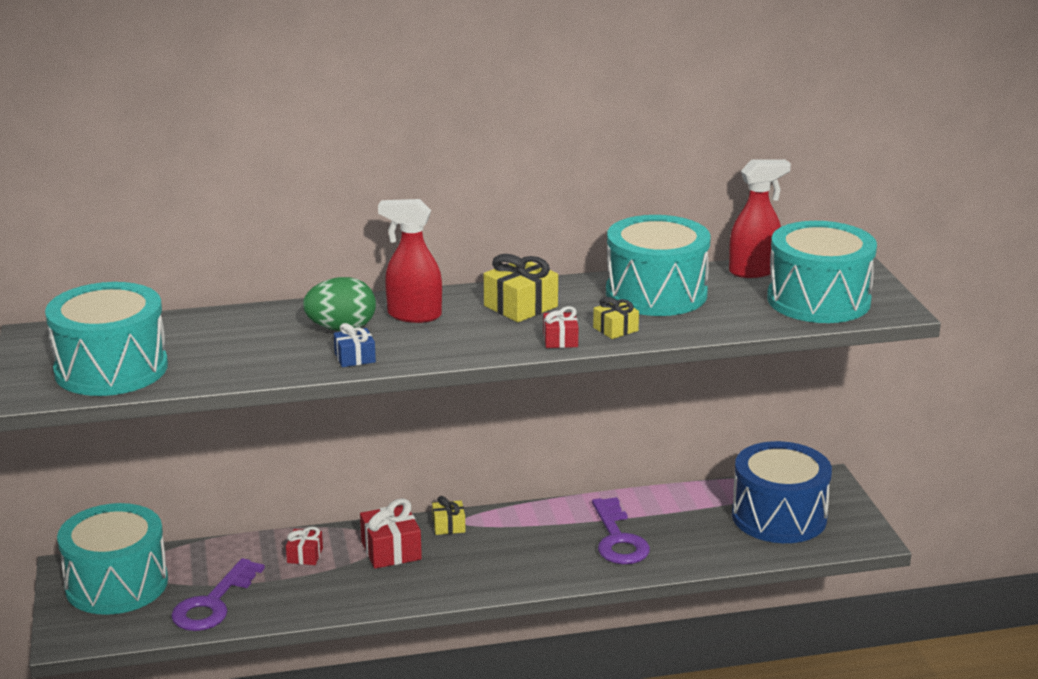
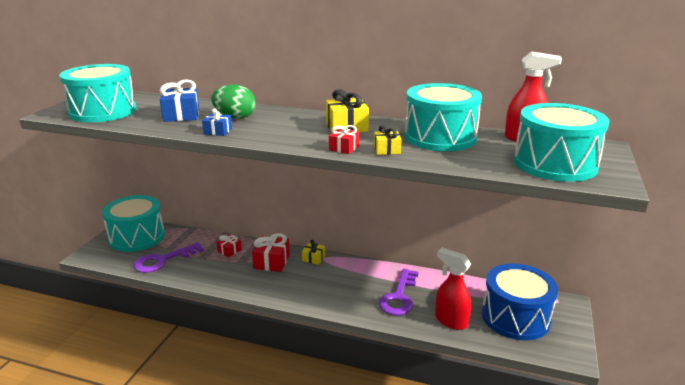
camera: 30 degrees right, 0 degrees up
red spray bottle [378,199,442,323] -> red spray bottle moved to [435,248,471,330]
none -> blue gift [159,79,199,122]

